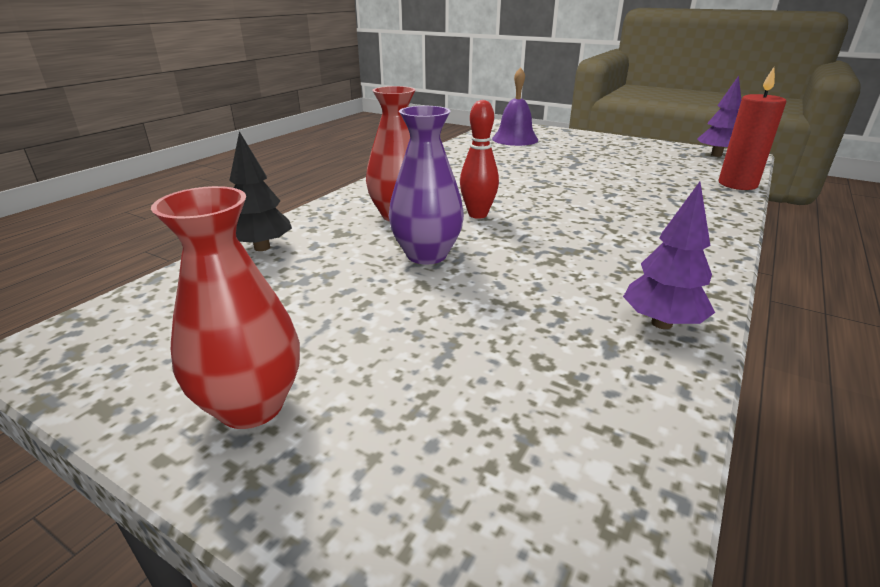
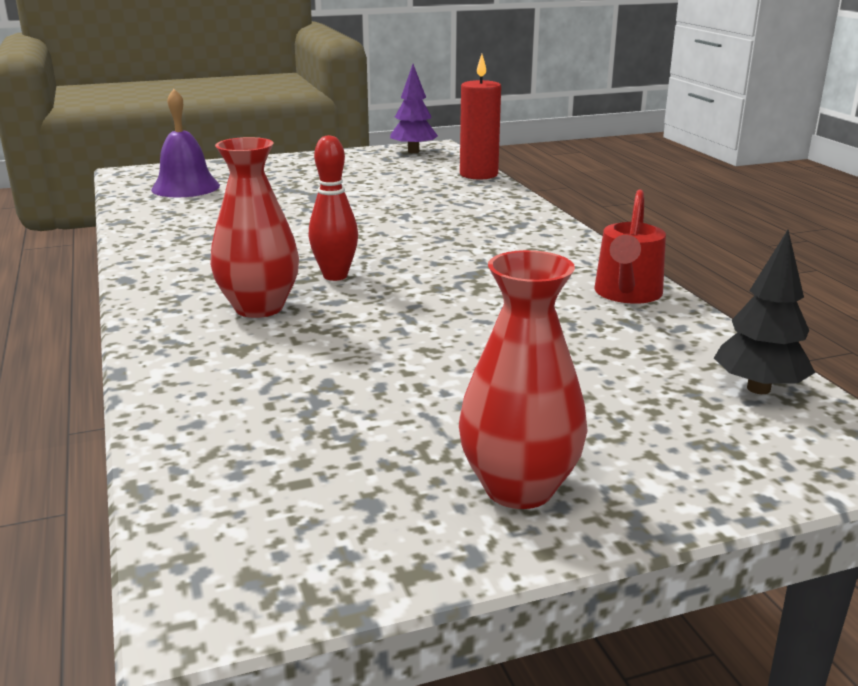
camera: 50 degrees left, 5 degrees down
black tree [229,131,292,251] -> black tree moved to [714,230,815,394]
purple vase [389,106,464,264] -> none
purple tree [623,182,715,329] -> red watering can [594,190,666,304]

